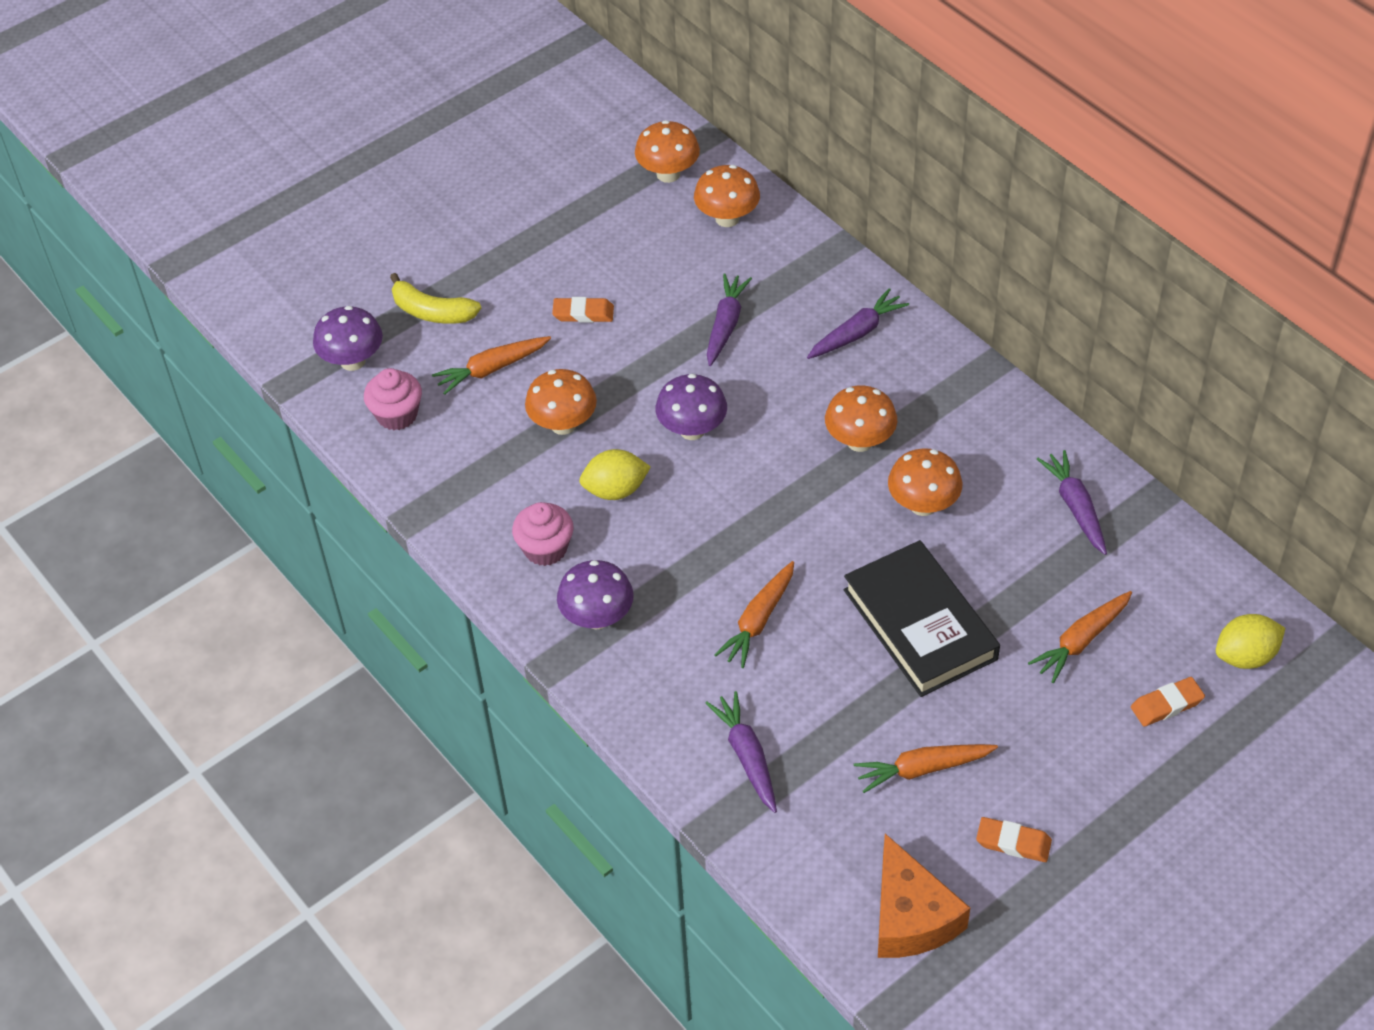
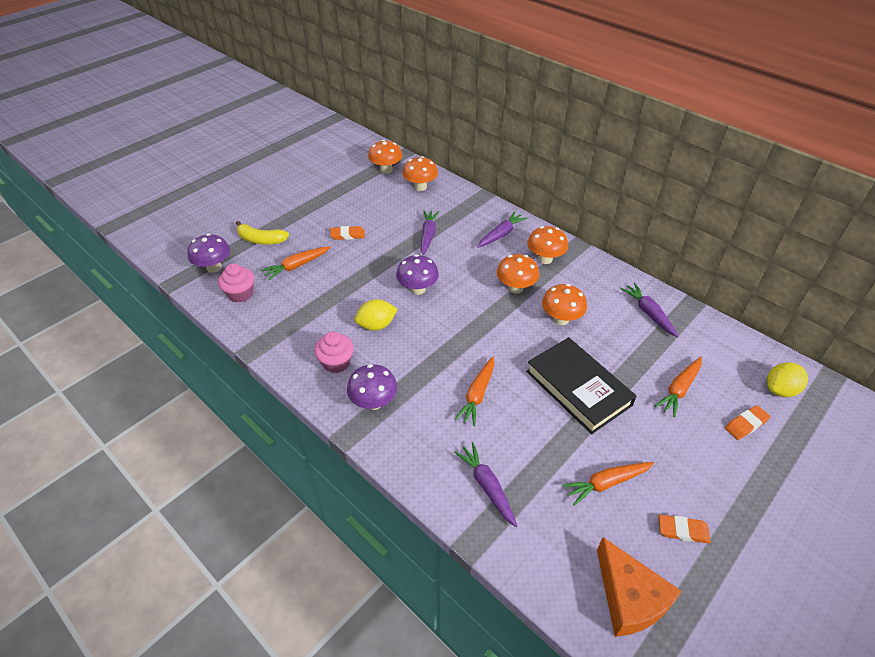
camera: 10 degrees left, 5 degrees down
orange mushroom [525,369,597,435] -> orange mushroom moved to [527,226,568,264]

